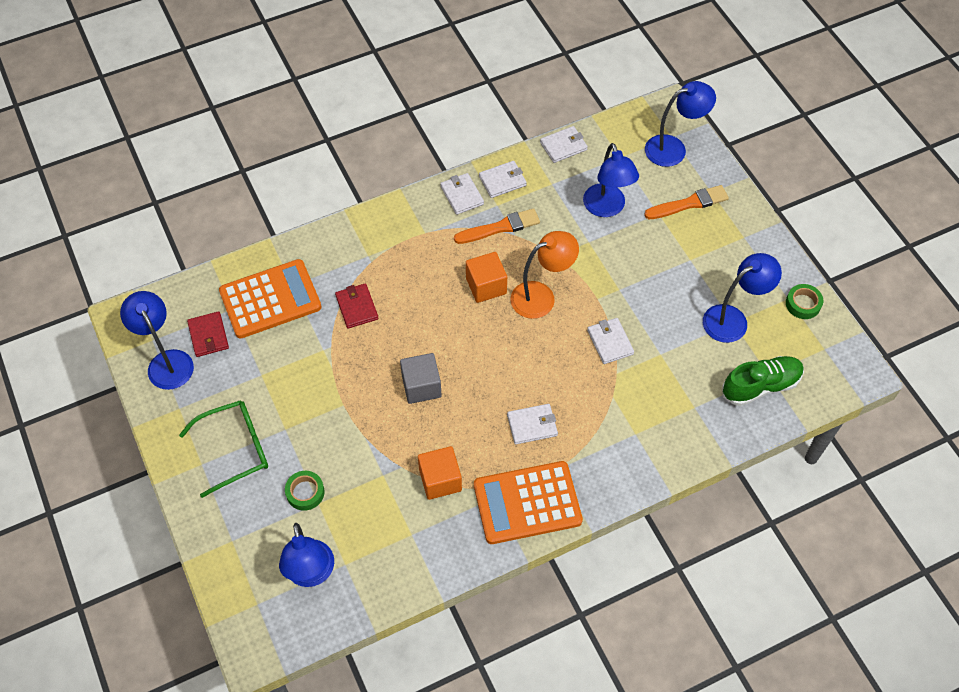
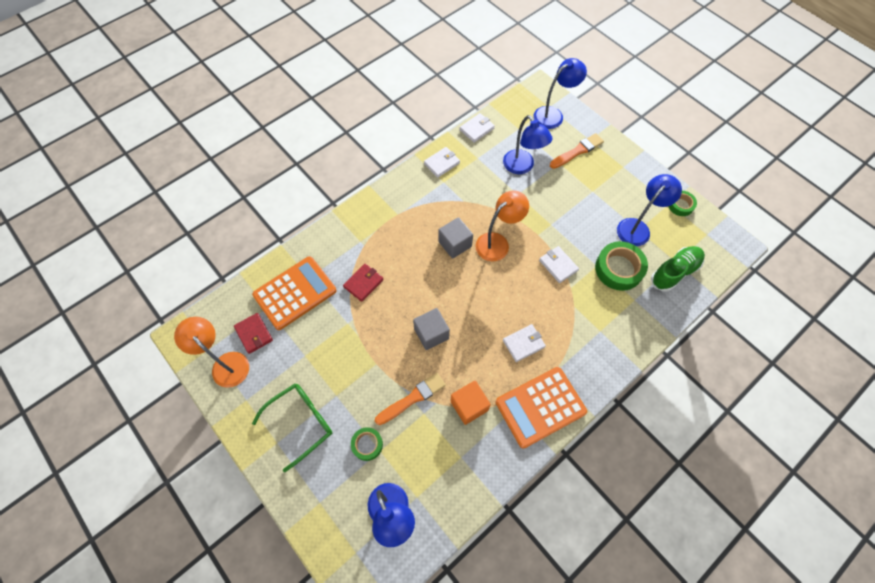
camera: 15 degrees left, 5 degrees up
blue lamp [120,291,194,390] -> orange lamp [174,317,249,388]
red wallet [335,283,378,328] -> red wallet turned 75 degrees clockwise [343,264,384,302]
white wallet [440,173,484,215] -> none
orange brush [454,208,540,244] -> orange brush moved to [375,373,446,425]
orange cube [466,252,507,303] -> grey cube [438,217,473,259]
none -> green tape [595,241,648,291]

